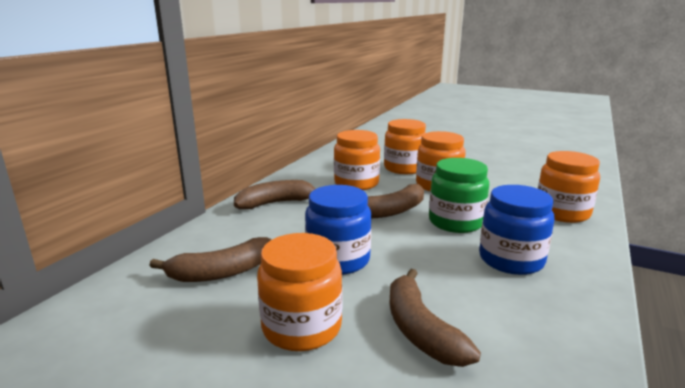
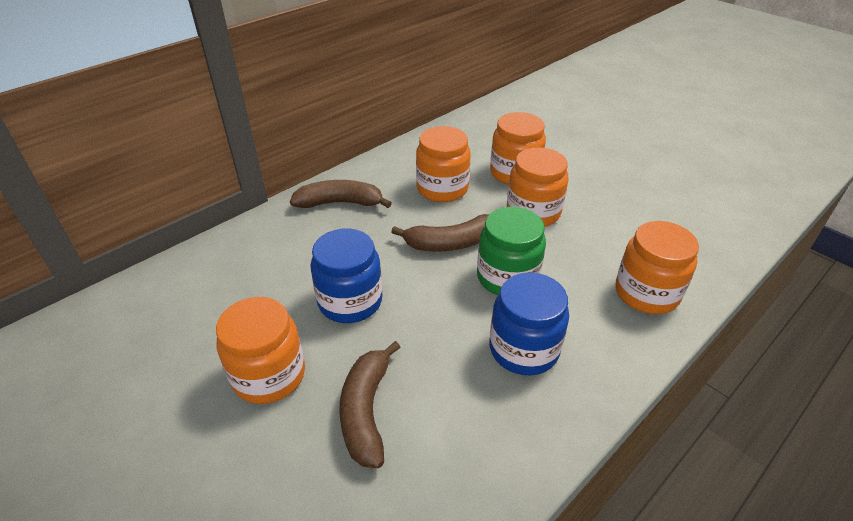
camera: 20 degrees right, 20 degrees up
brown banana [149,237,271,282] -> none

